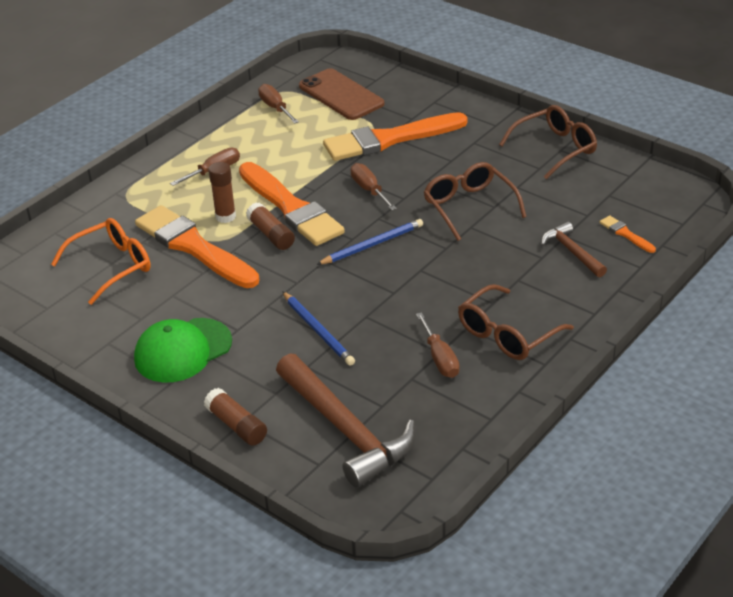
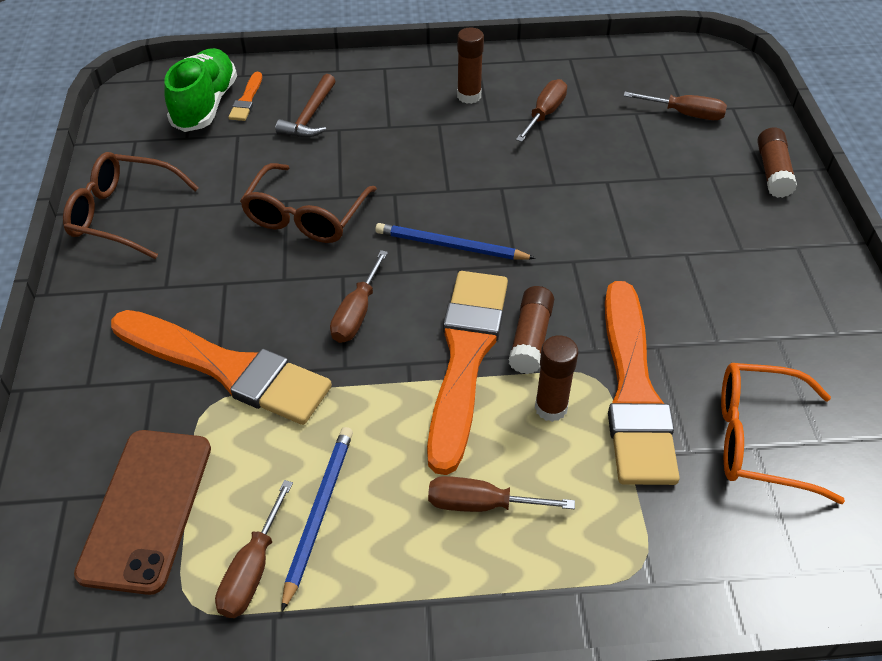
camera: 135 degrees left, 10 degrees up
green cap [134,318,232,382] -> none
brown hammer [276,353,416,488] -> brown screwdriver [623,92,727,120]
blue pencil [282,291,355,366] -> blue pencil moved to [281,427,353,612]
brown glasses [458,284,574,360] -> brown glue stick [457,27,484,104]
none -> green shoe [164,48,237,132]

